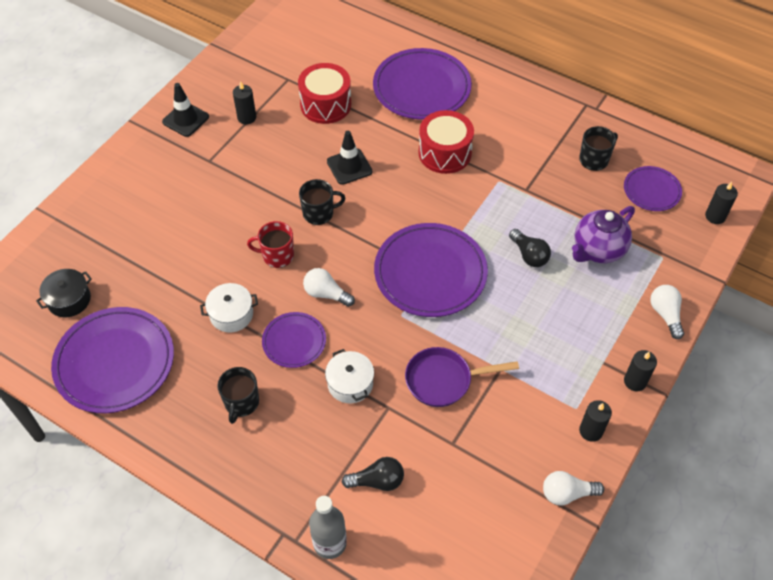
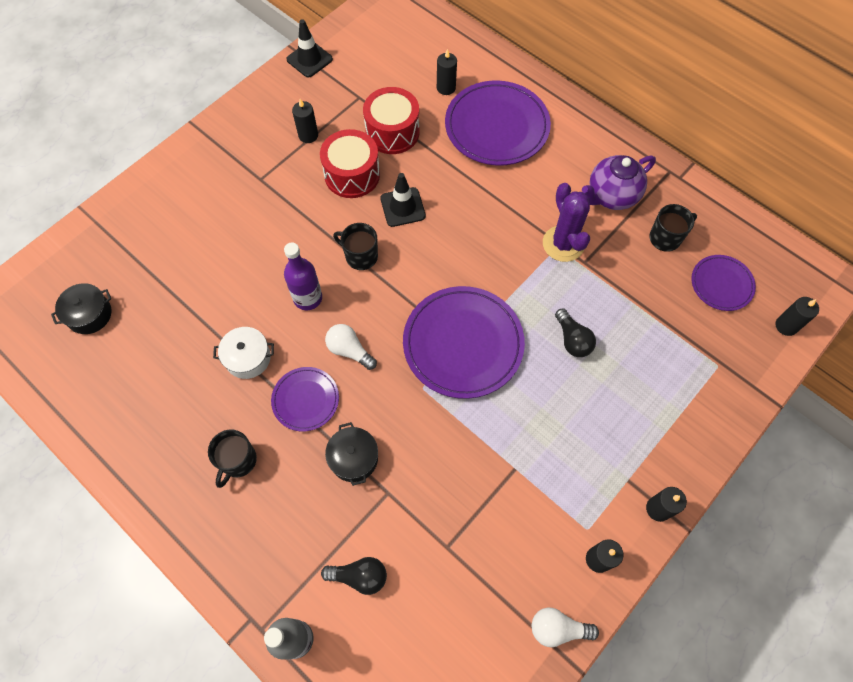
camera: 10 degrees right, 10 degrees up
purple plate [51,307,174,413] -> none
black traffic cone [162,83,209,137] -> black traffic cone moved to [286,19,333,78]
red mug [247,221,294,268] -> purple bottle [284,242,322,310]
black mug [299,179,345,225] -> black mug turned 150 degrees counterclockwise [333,223,378,270]
white pot [325,349,374,403] -> black pot [325,422,378,486]
purple pan [405,347,519,407] -> none
red drum [419,110,474,174] -> red drum moved to [320,129,380,198]
purple teapot [572,206,635,263] -> purple teapot moved to [582,155,656,210]
white light bulb [651,285,684,339] -> none
none -> black candle [437,49,457,95]
none -> purple cactus [543,183,590,262]

